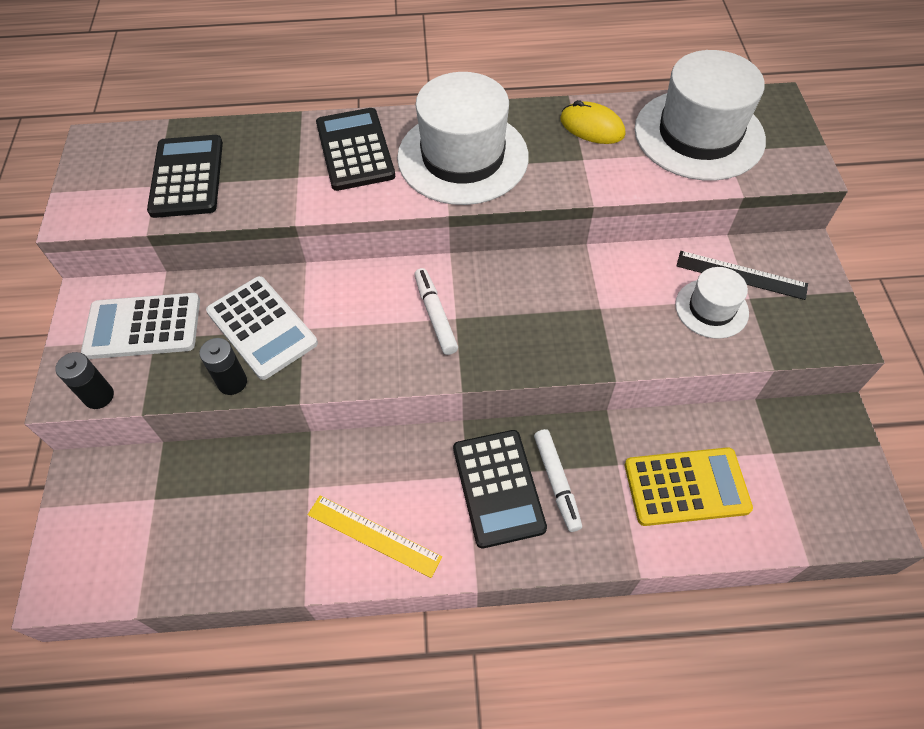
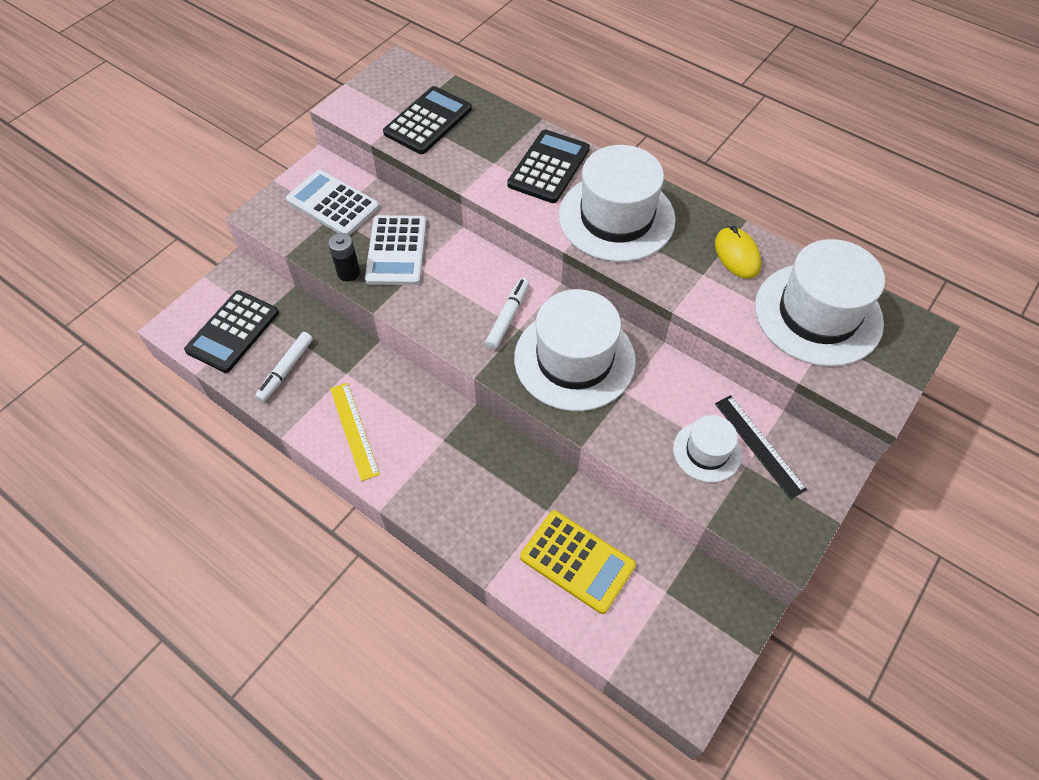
camera: 40 degrees right, 0 degrees up
black battery [55,352,114,409] -> none
black calculator [453,430,547,549] -> black calculator moved to [184,290,279,373]
white marker [534,429,582,532] -> white marker moved to [255,332,313,402]
none -> white hat [514,289,636,411]

